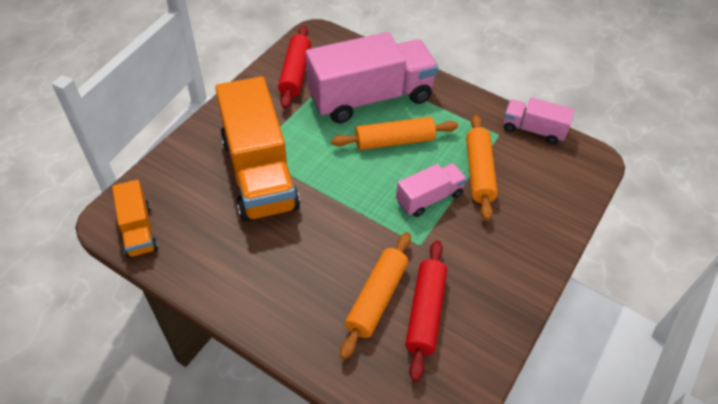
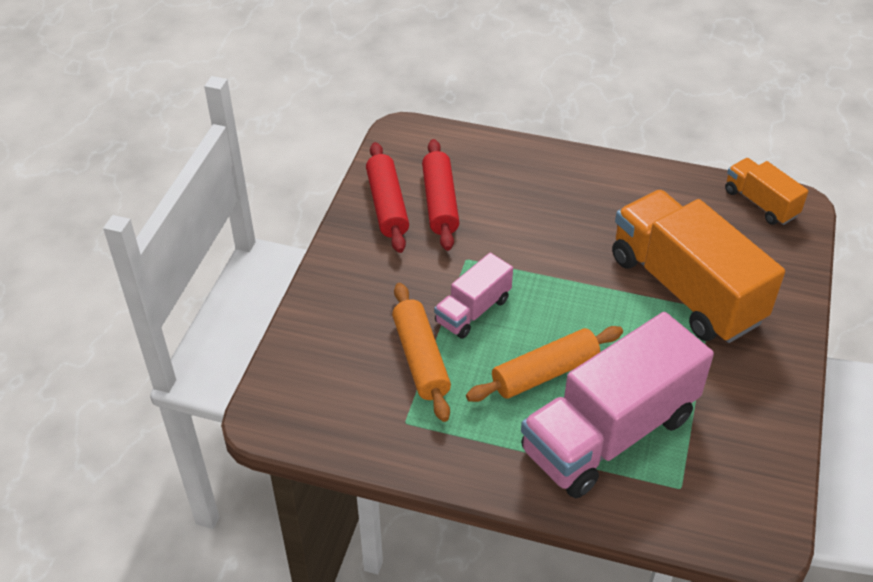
camera: 165 degrees right, 5 degrees down
red rolling pin [278,26,311,109] -> red rolling pin moved to [366,142,409,253]
orange rolling pin [340,232,411,359] -> none
pink truck [503,97,574,144] -> none

